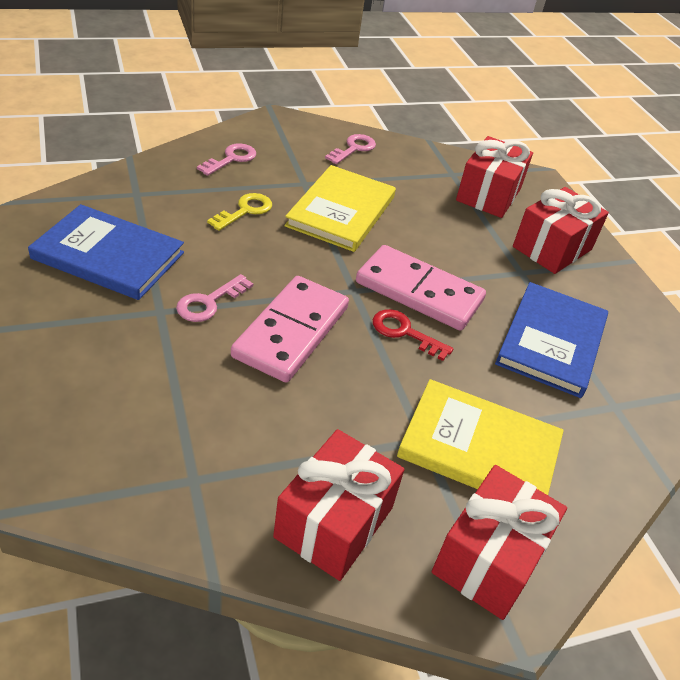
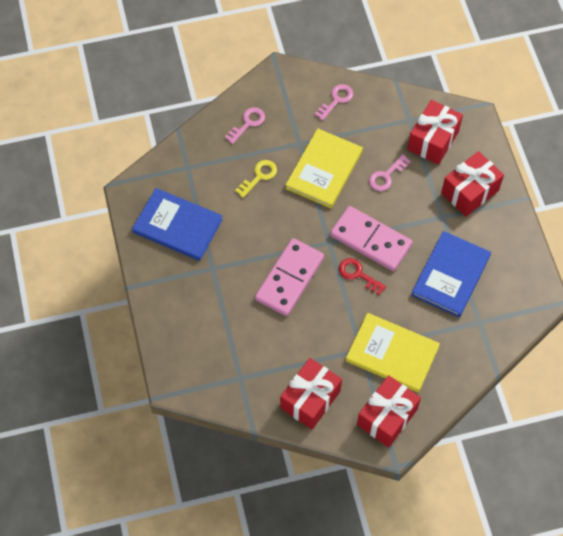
camera: 10 degrees right, 20 degrees up
pink key [176,274,253,322] -> pink key moved to [369,155,411,191]

